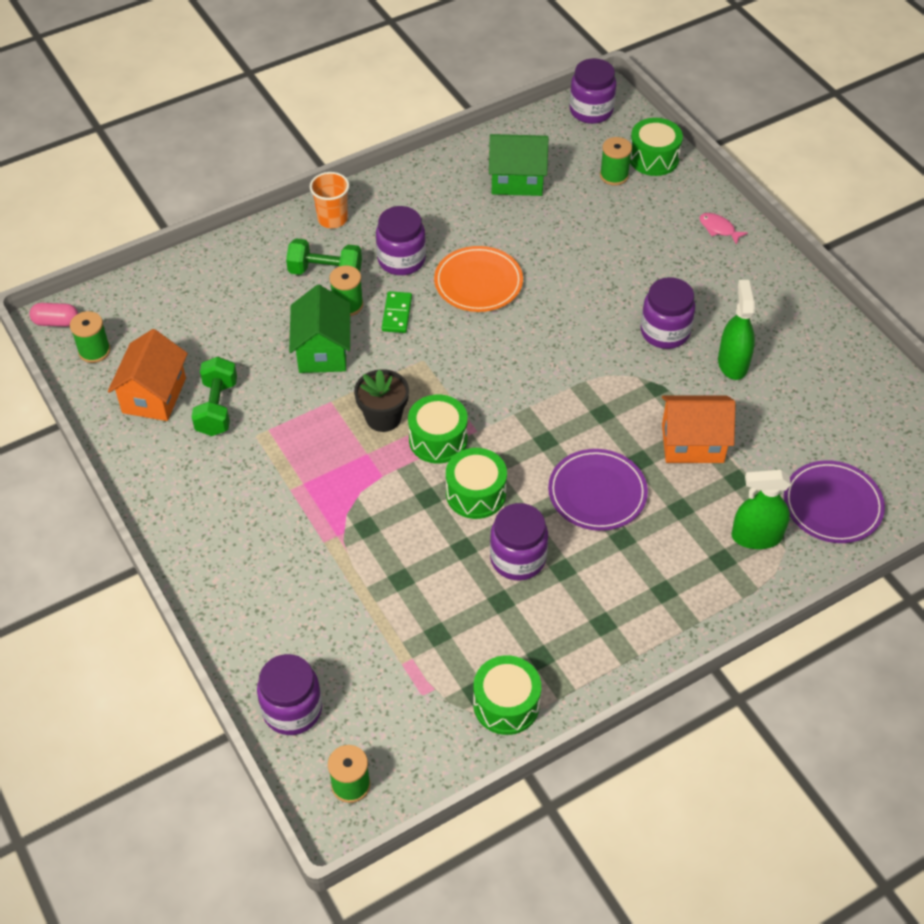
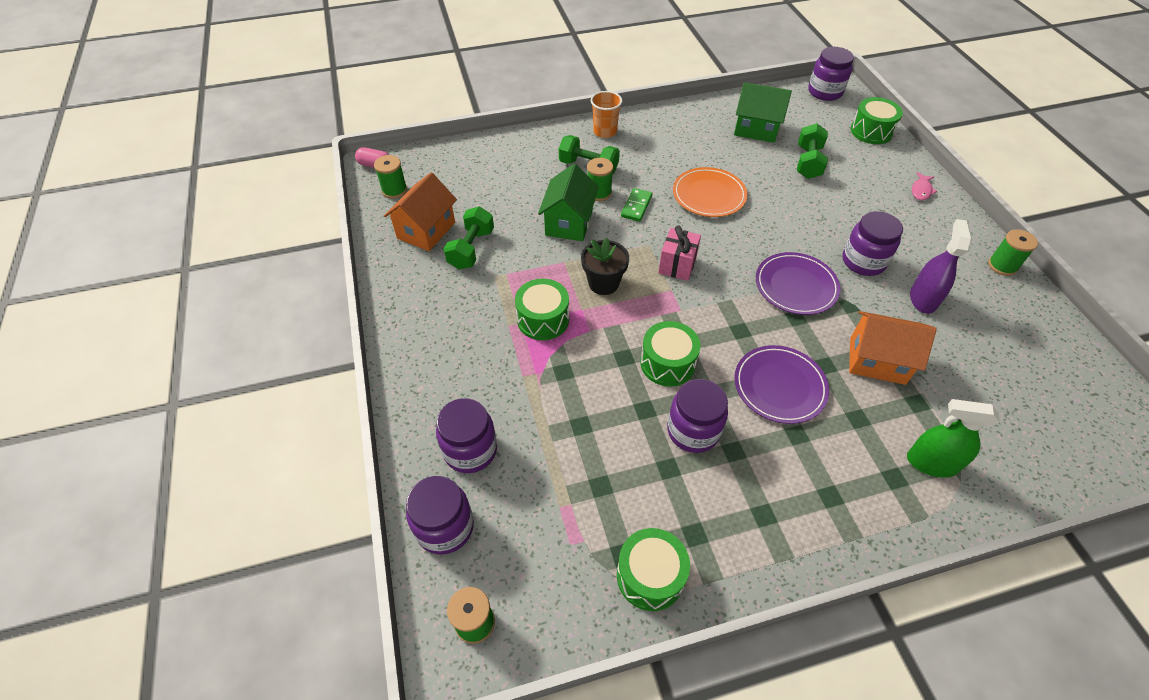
camera: 15 degrees right, 0 degrees up
purple jar [376,206,426,275] -> purple jar moved to [436,398,497,473]
green drum [408,394,468,464] -> green drum moved to [515,279,569,340]
green spool [600,137,632,185] -> green spool moved to [988,229,1038,276]
pink fish [699,213,748,245] -> pink fish turned 120 degrees counterclockwise [912,172,937,200]
green spray bottle [718,280,755,380] -> purple spray bottle [910,219,972,314]
purple plate [784,460,885,543] -> purple plate moved to [756,252,840,315]
none -> pink gift [658,226,701,281]
none -> green dumbbell [797,123,828,179]

